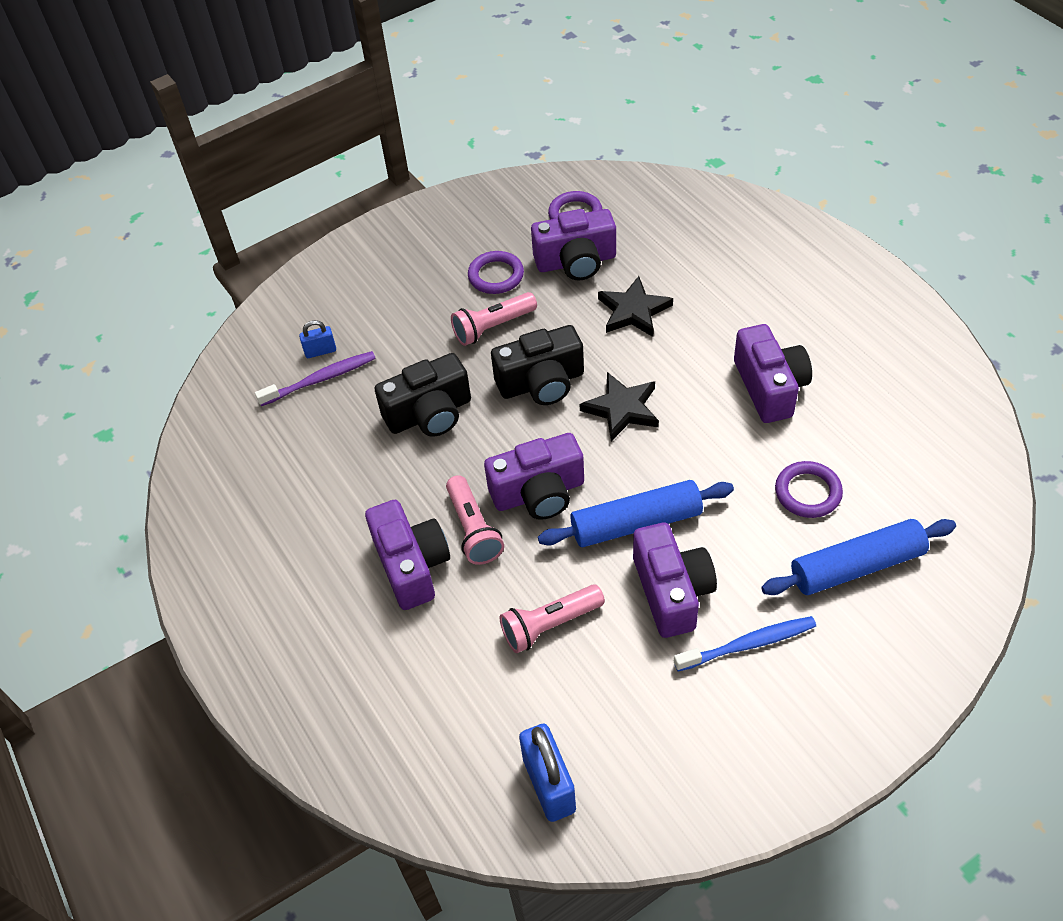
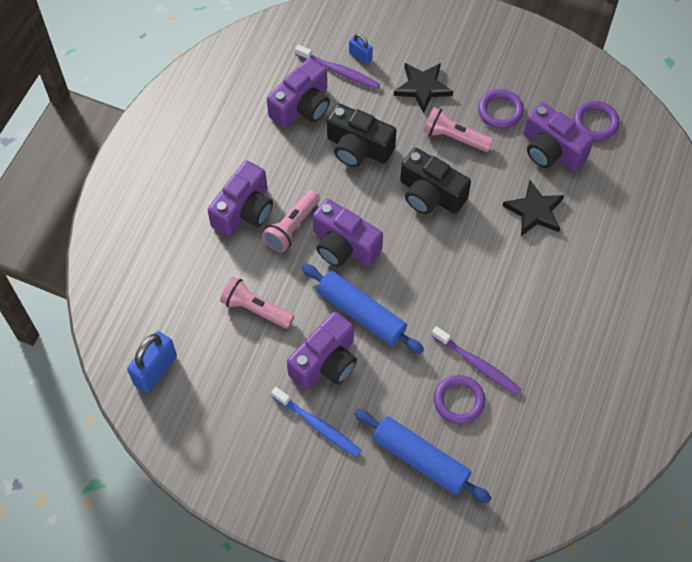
camera: 50 degrees right, 10 degrees up
black star [579,372,659,441] -> black star moved to [394,63,453,113]
purple camera [734,324,812,423] -> purple camera moved to [267,58,330,128]
none -> purple toothbrush [431,326,522,396]

